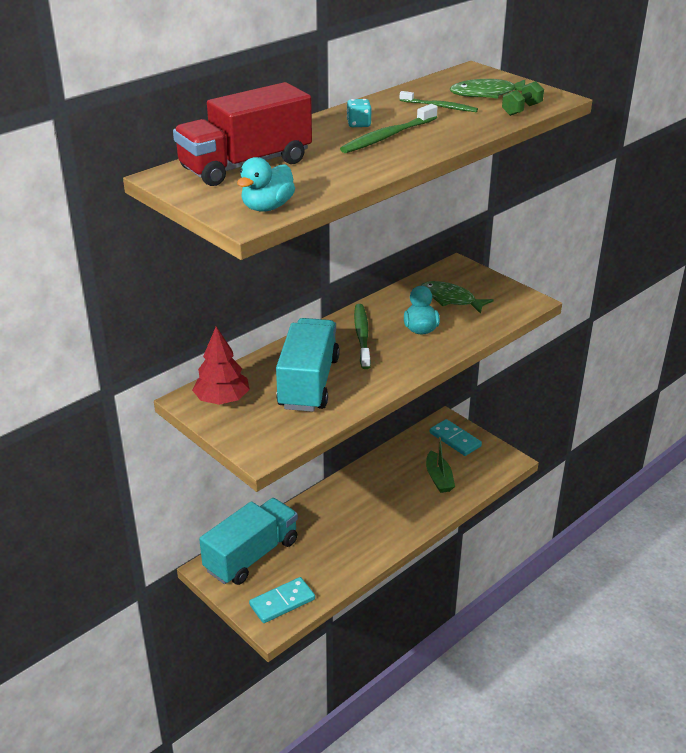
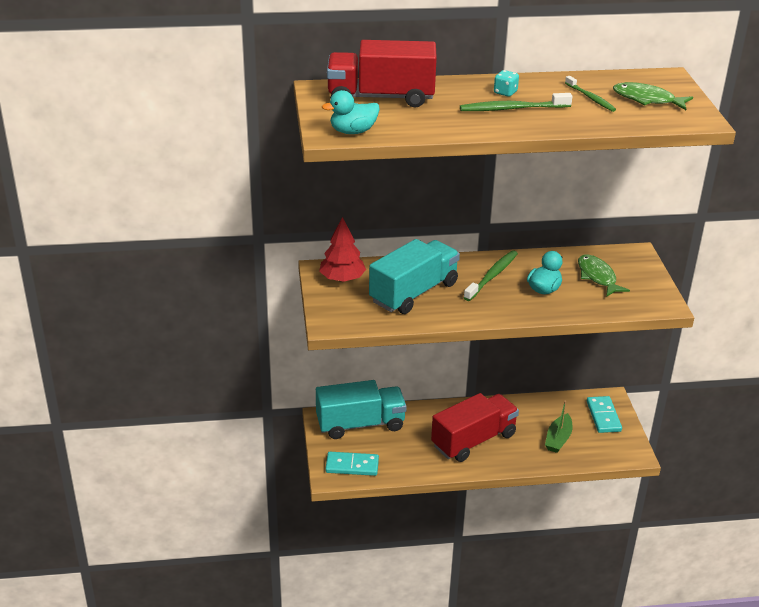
camera: 35 degrees right, 0 degrees up
green dumbbell [502,81,544,116] -> none
none -> red truck [431,393,519,462]

